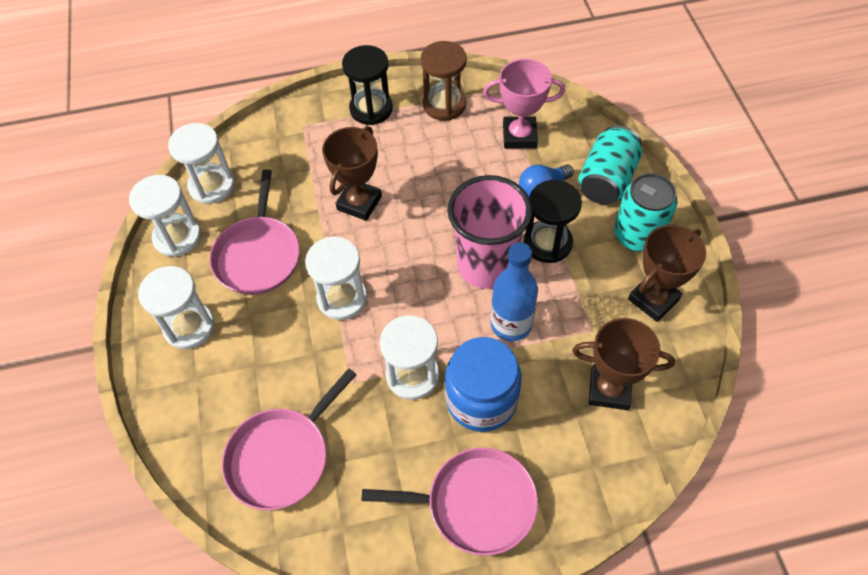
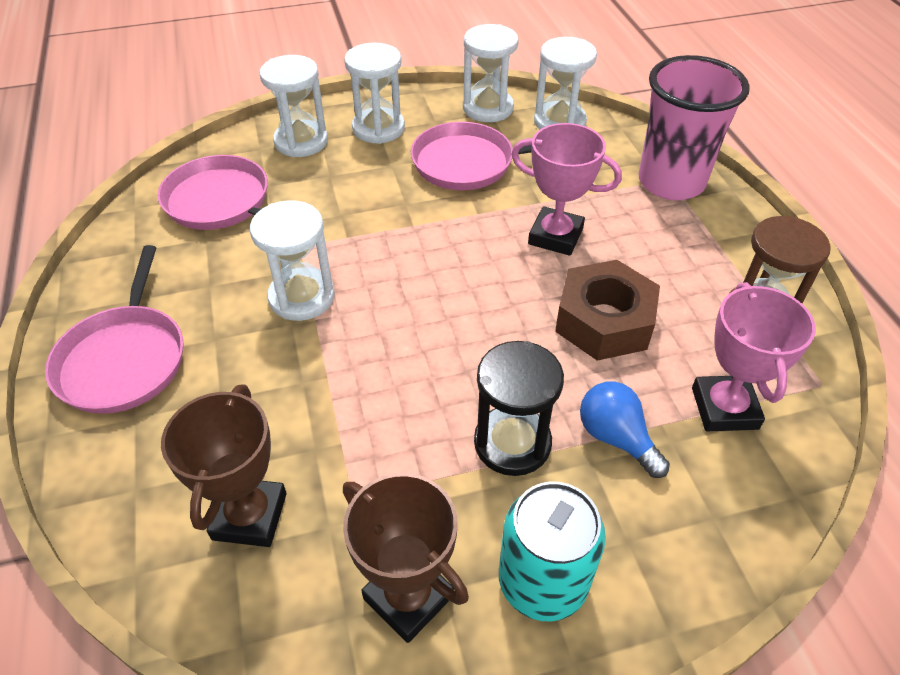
camera: 85 degrees right, 10 degrees down
white hourglass [305,237,367,320] -> white hourglass moved to [260,55,328,157]
brown trophy [322,126,382,221] -> pink trophy [511,123,622,256]
black hourglass [342,45,393,125] -> none
blue jar [445,337,522,432] -> none
pink cup [447,175,532,289] -> pink cup moved to [638,55,750,200]
blue bottle [491,242,538,341] -> none
turquoise can [578,125,642,205] -> none
none -> brown nut [555,260,660,361]

